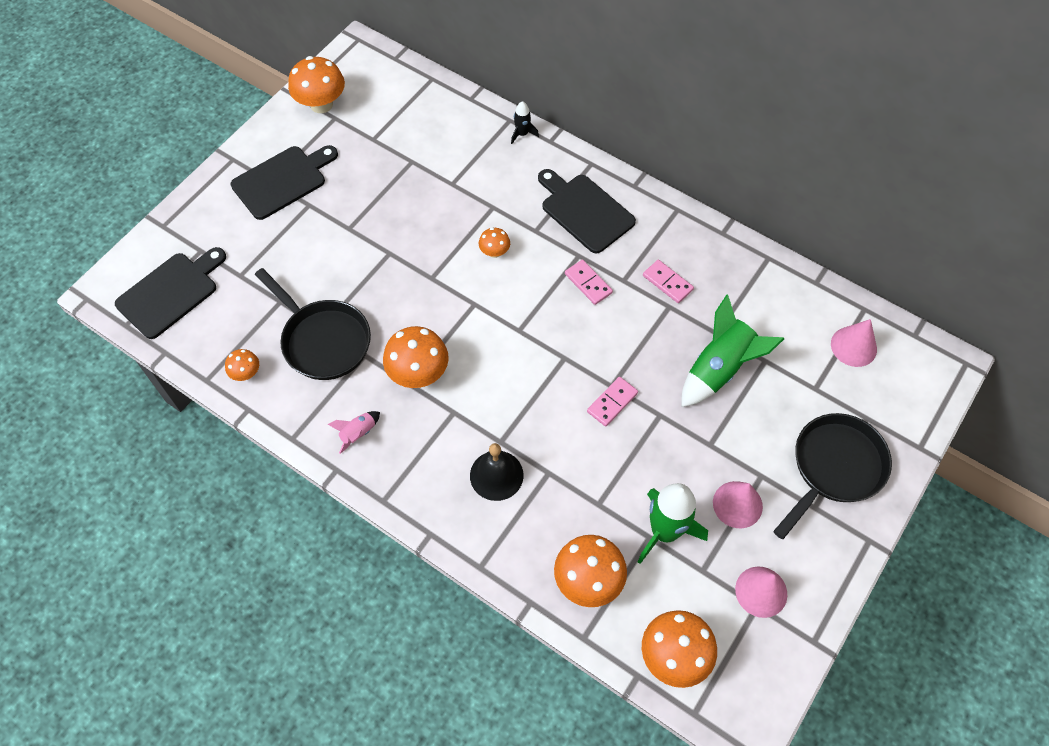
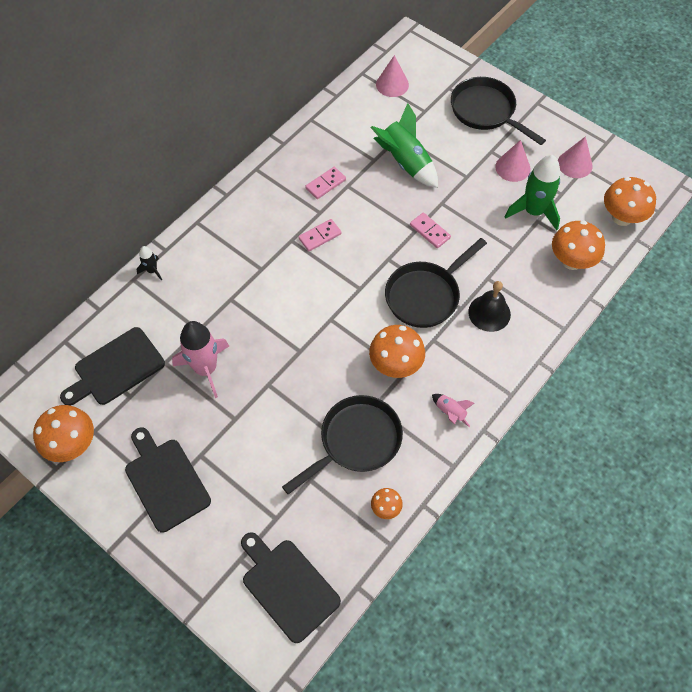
camera: 85 degrees left, 0 degrees up
orange mushroom [479,228,510,258] -> none
black cutting board [538,169,636,253] -> black cutting board moved to [60,327,165,406]
none -> pink rocket [172,321,229,398]
none -> black pan [385,238,487,328]

